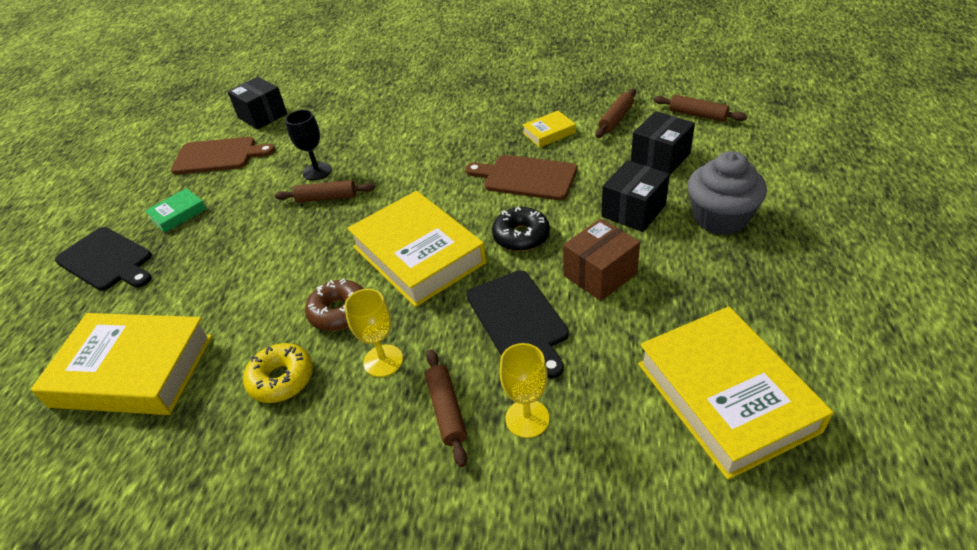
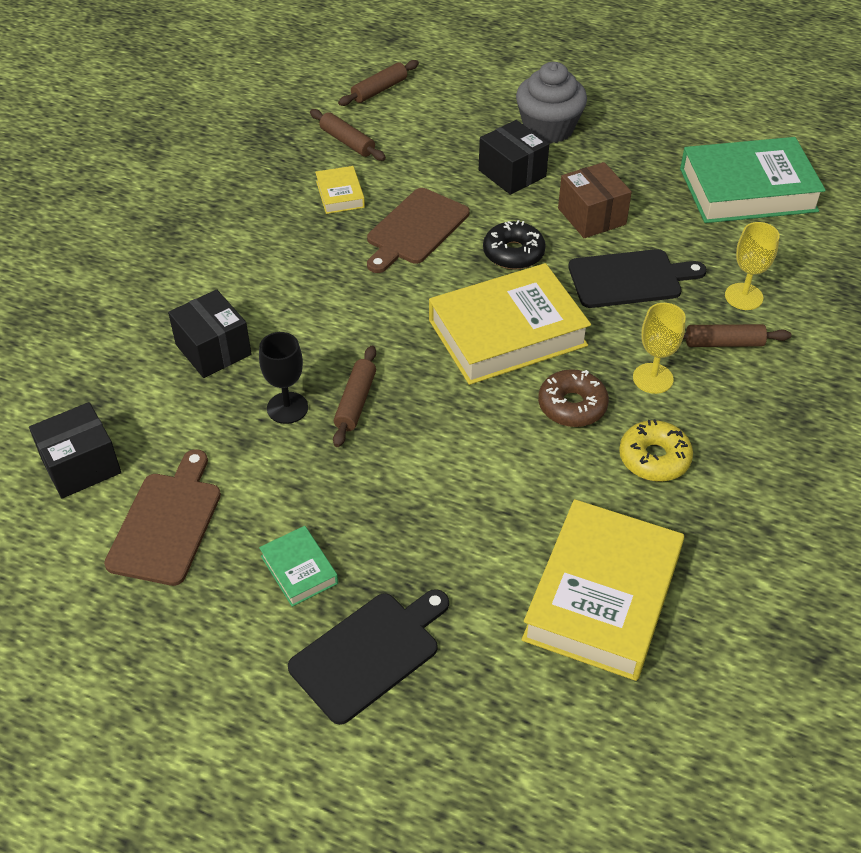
camera: 80 degrees left, 5 degrees up
black box [631,111,695,175] -> black box moved to [168,289,251,378]
yellow book [638,306,834,480] -> green book [680,137,826,223]

